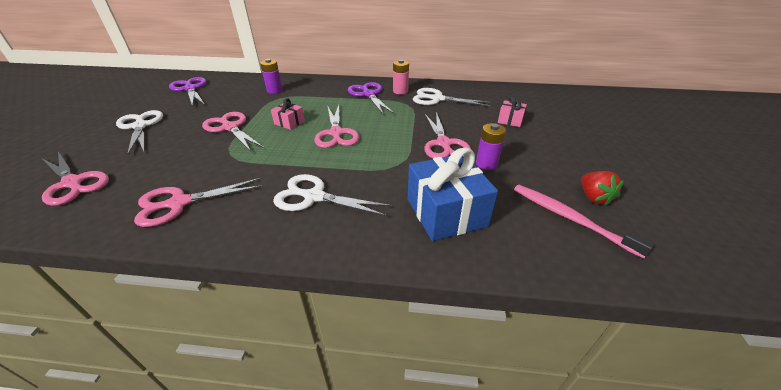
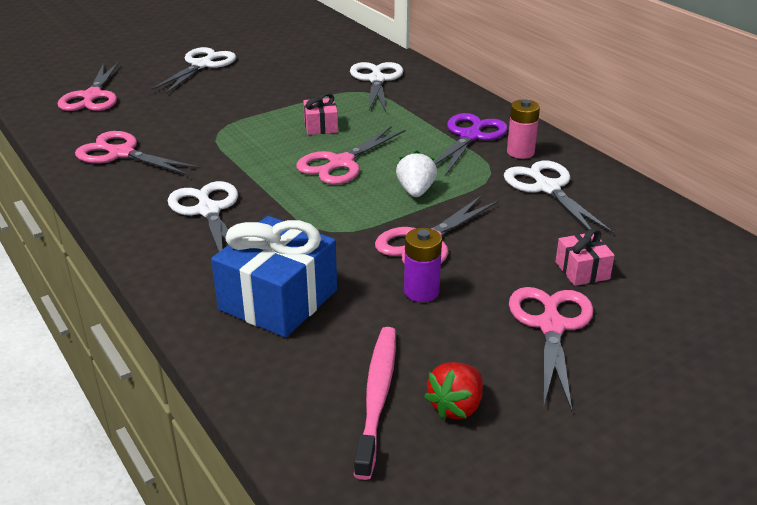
camera: 50 degrees right, 5 degrees down
purple scissors [169,77,206,107] -> none
pink scissors [202,112,264,151] -> pink scissors moved to [509,287,594,412]
purple battery [260,59,283,94] -> white scissors [350,62,403,112]
none -> white strawberry [396,151,437,197]

